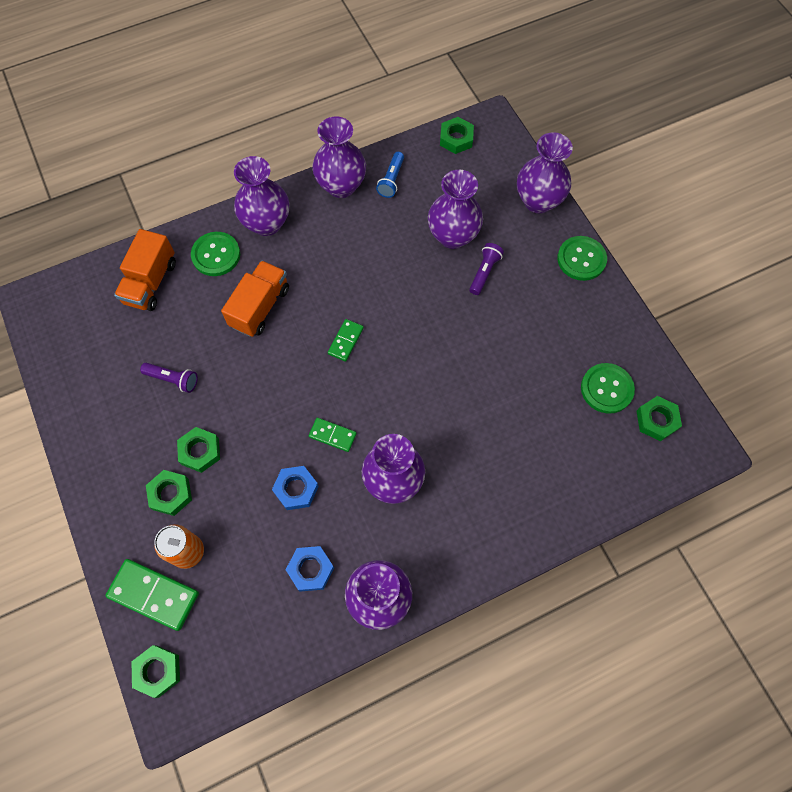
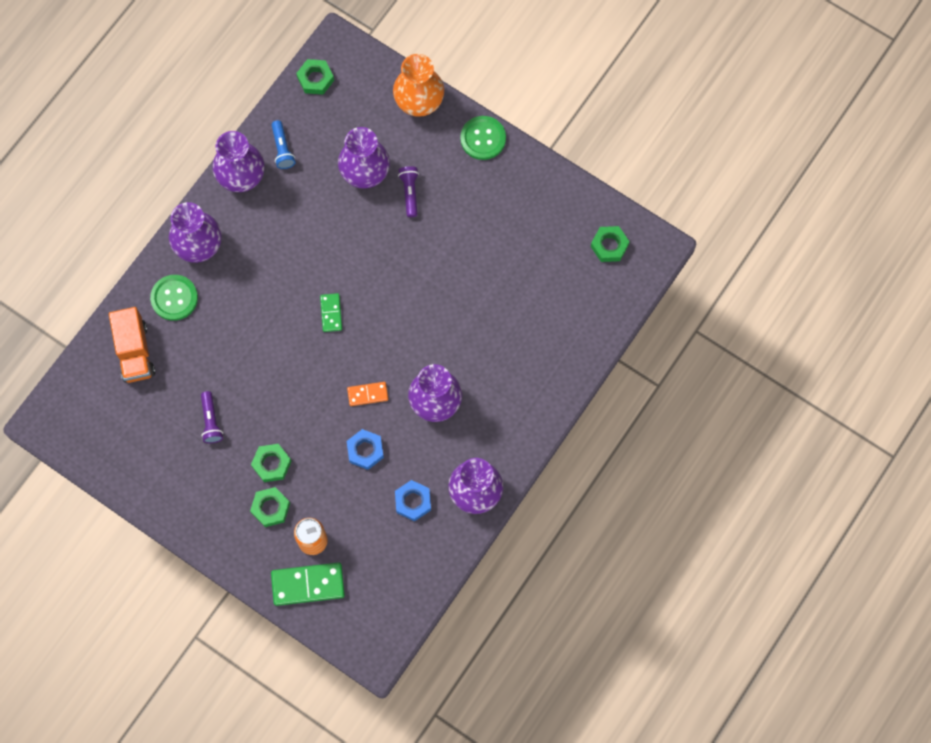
camera: 30 degrees left, 5 degrees up
green nut [132,645,180,698] -> none
purple flashlight [140,363,198,393] -> purple flashlight turned 90 degrees clockwise [201,391,223,443]
orange truck [221,260,289,337] -> none
green domino [309,418,357,452] -> orange domino [347,382,388,406]
purple vase [517,132,573,213] -> orange vase [393,54,444,117]
green button [581,363,635,414] -> none

